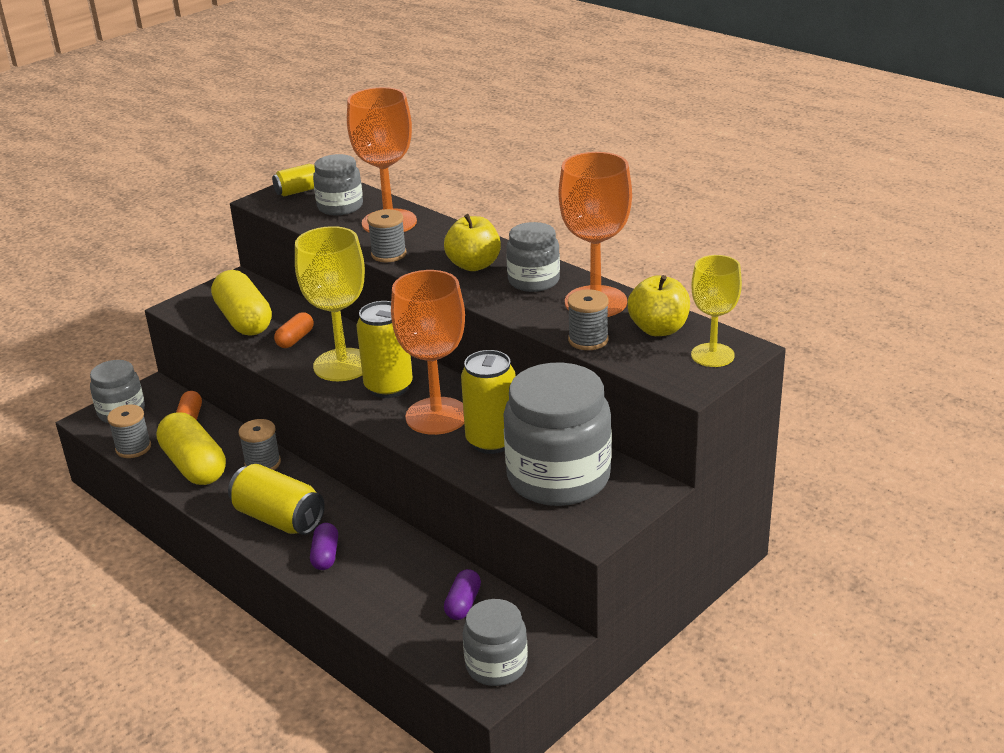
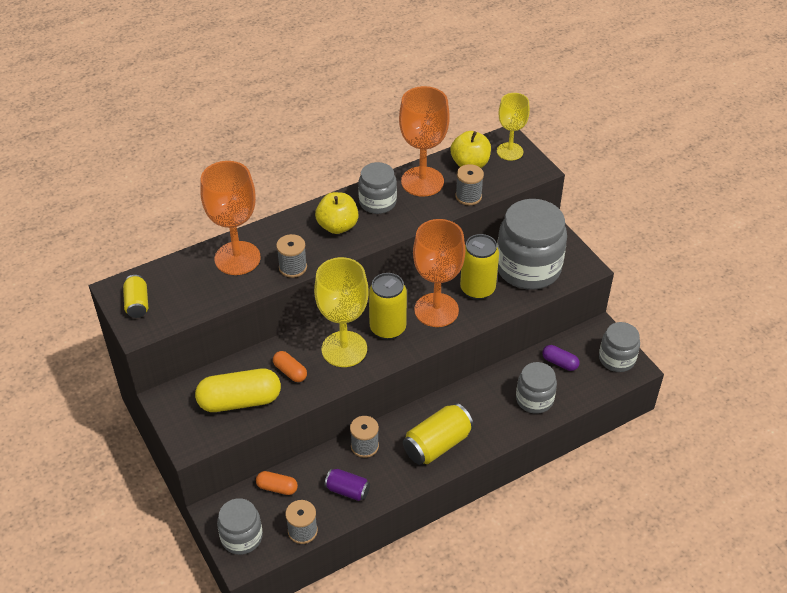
camera: 75 degrees left, 15 degrees up
yellow capsule [156,412,226,485] -> purple can [325,469,370,501]
purple capsule [310,523,338,570] -> none
grey jar [313,154,363,215] -> grey jar moved to [516,362,557,414]

